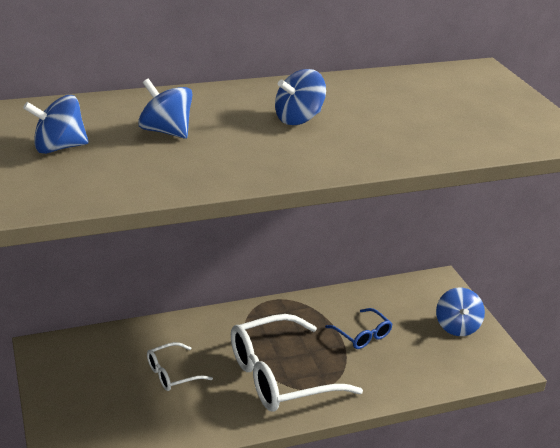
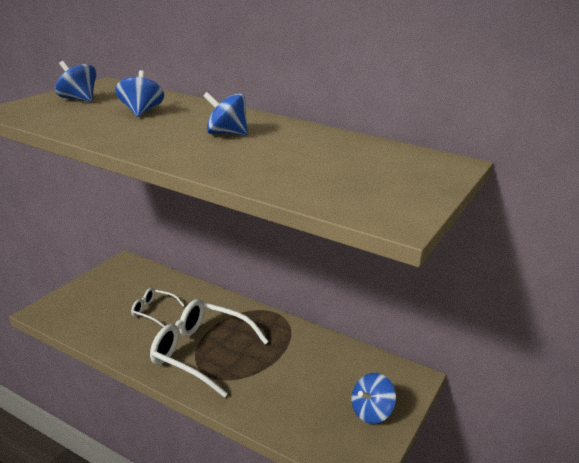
camera: 50 degrees right, 5 degrees down
blue glasses [325,308,392,349] -> none

